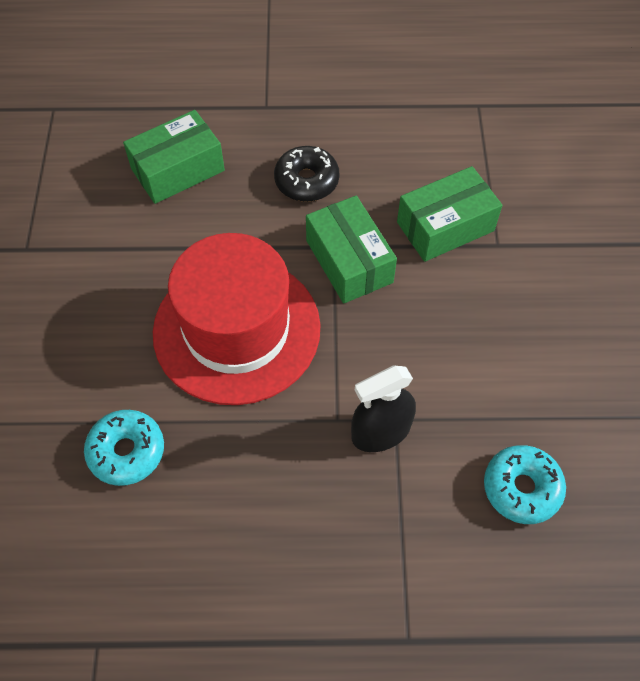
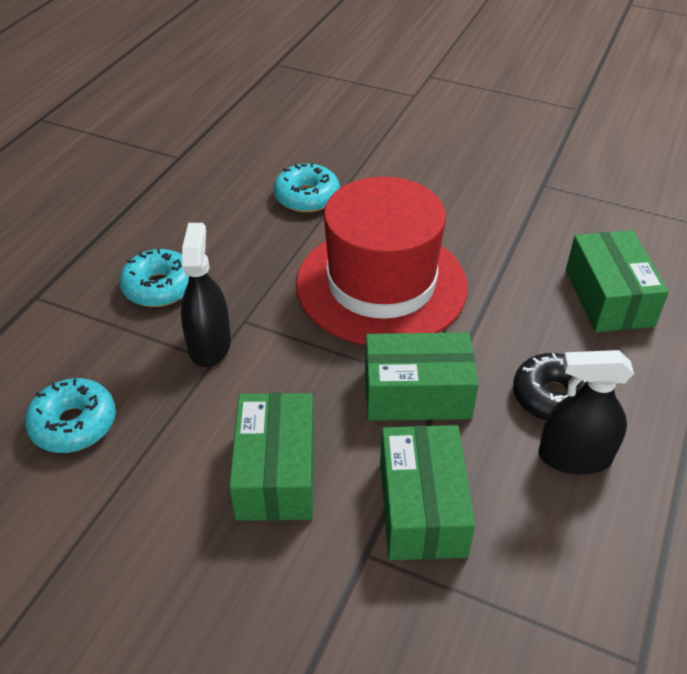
camera: 115 degrees right, 15 degrees down
none -> turquoise donut [119,248,189,307]
none -> green box [229,393,314,521]
none -> black spray bottle [539,350,634,475]

